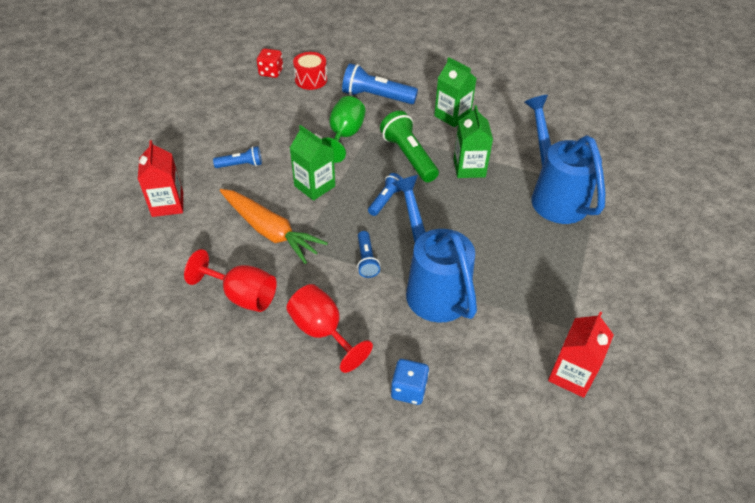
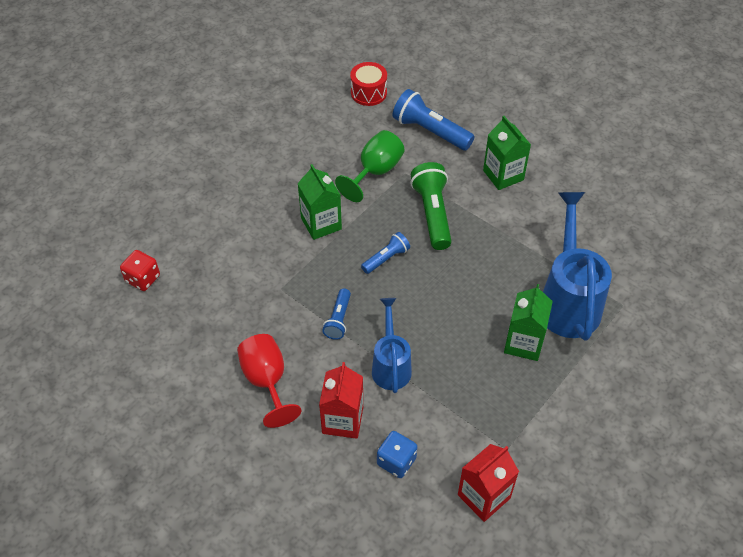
camera: 20 degrees right, 5 degrees up
red carton [138,140,183,217] -> red carton moved to [319,362,363,439]
red goblet [184,249,277,312] -> none
blue flashlight [213,146,262,168] -> none
orange carrot [220,189,328,264] -> none
red dice [257,48,283,78] -> red dice moved to [120,250,160,291]
blue dice [391,359,429,405] -> blue dice moved to [377,431,418,478]
blue watering can [392,175,477,323] -> blue watering can [372,298,412,393], size x0.60
green carton [454,105,493,178] -> green carton moved to [504,284,553,361]

